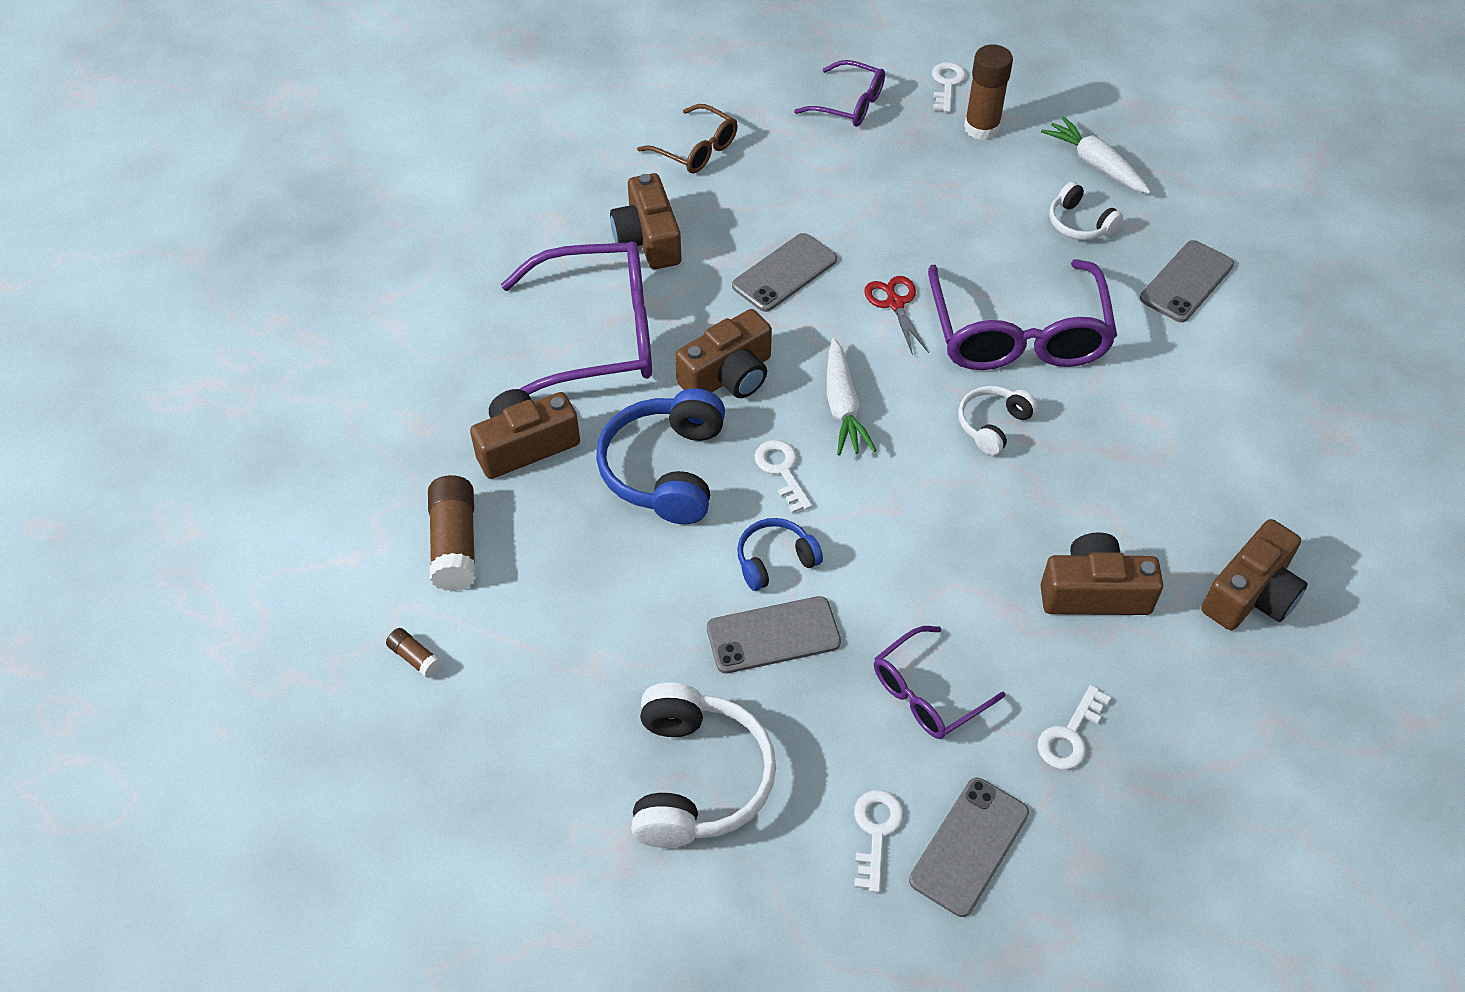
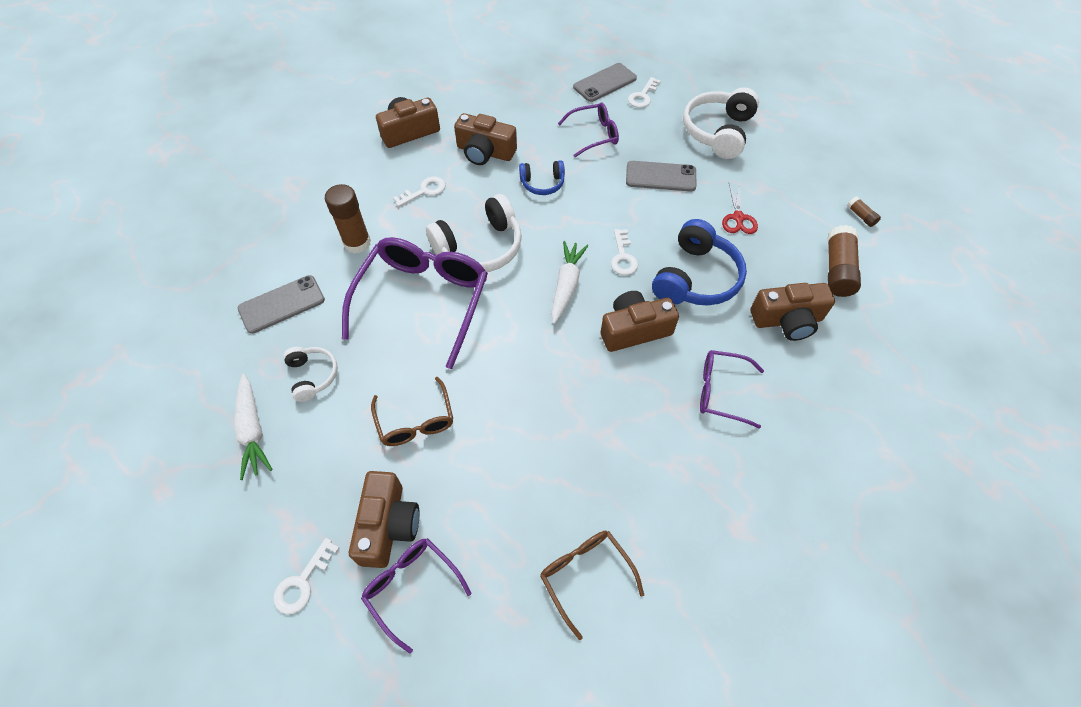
camera: 160 degrees left, 5 degrees up
purple glasses [501,241,652,395] -> purple glasses [700,350,764,429], size x0.54
brown camera [610,173,681,269] -> brown camera moved to [349,471,420,568]
grey phone [732,233,837,312] -> none
blue headphones [737,518,823,591] -> blue headphones moved to [519,160,565,195]
red scissors [864,276,929,355] -> red scissors moved to [722,183,758,234]
white headphones [958,386,1037,455] -> white headphones [426,194,522,272], size x1.80
brown glue stick [964,45,1013,140] -> brown glue stick moved to [325,184,371,254]
white key [1038,685,1111,769] -> white key moved to [393,177,446,207]
none -> brown glasses [371,377,453,446]

